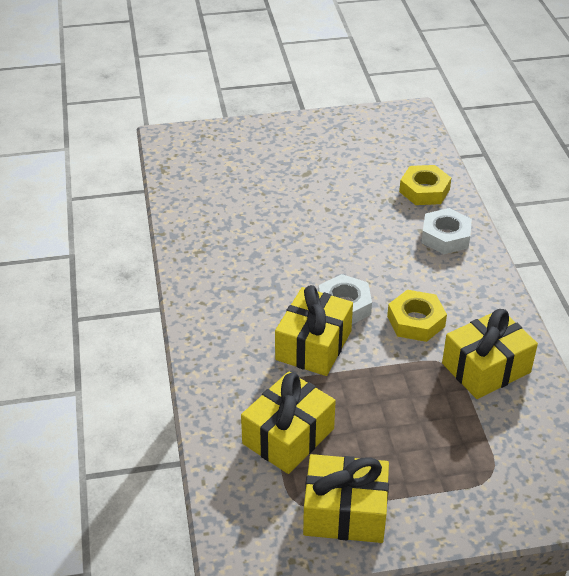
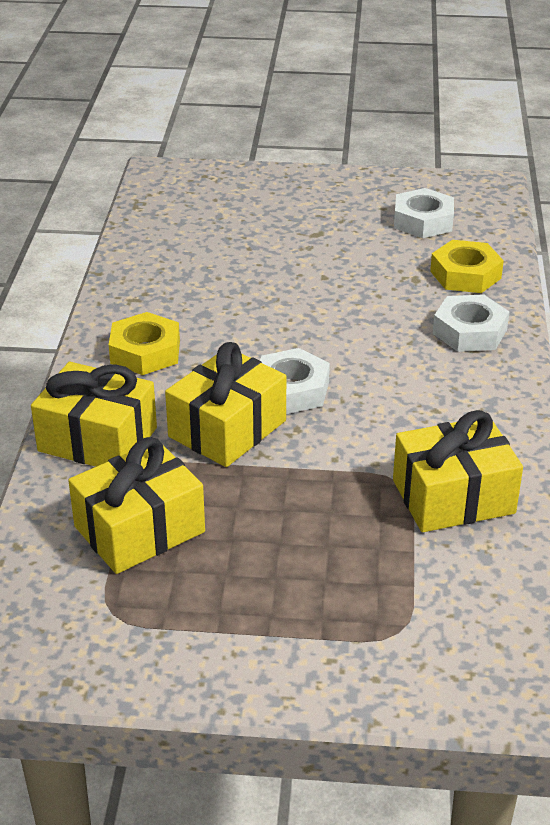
camera: 15 degrees right, 5 degrees down
yellow gift [303,454,389,543] -> yellow gift moved to [31,362,157,467]
yellow nut [387,290,447,342] -> yellow nut moved to [109,312,180,375]
none -> white nut [394,188,454,238]

